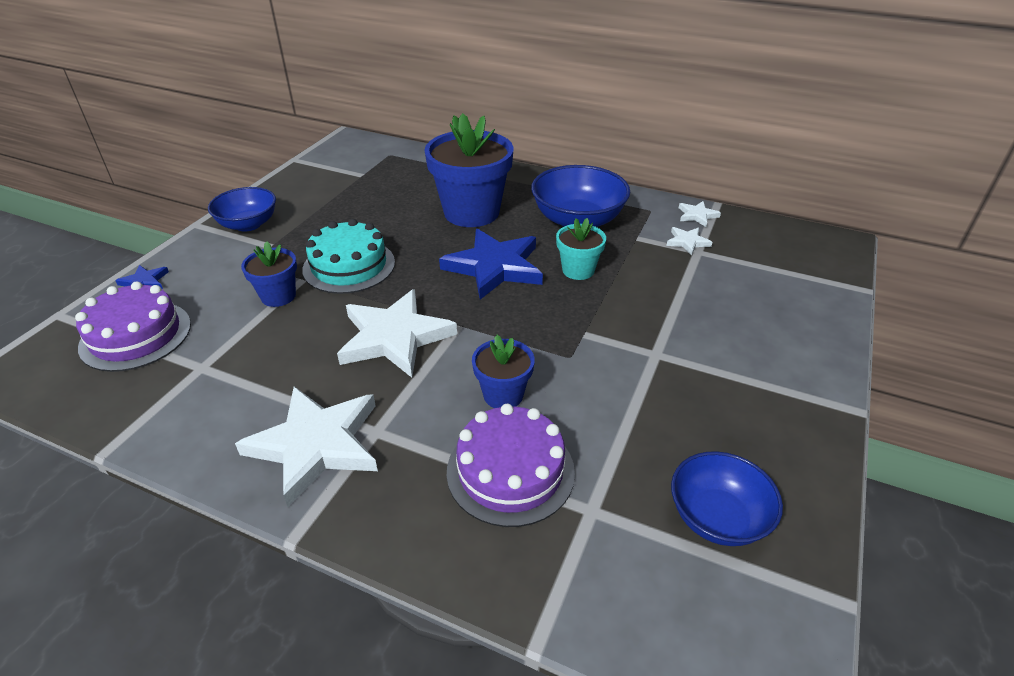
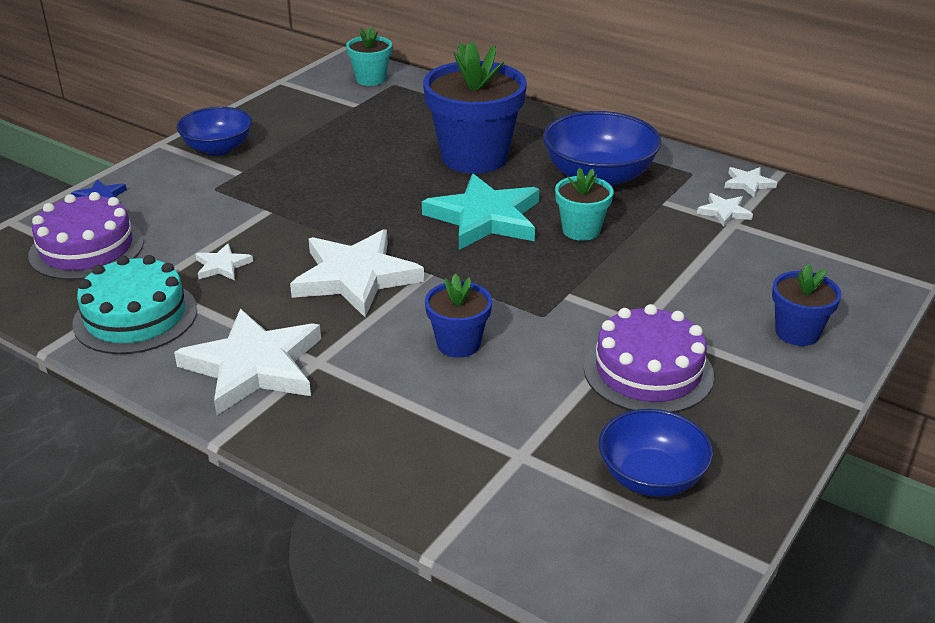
camera: 10 degrees right, 5 degrees down
blue flower pot [241,242,297,307] -> blue flower pot moved to [772,263,841,346]
turquoise cake [302,219,395,294] -> turquoise cake moved to [72,255,197,354]
blue star [439,229,543,300] -> turquoise star [422,174,539,250]
purple cake [447,404,575,527] -> purple cake moved to [584,304,714,413]
none -> white star [195,243,253,280]
none -> turquoise flower pot [346,26,392,86]

